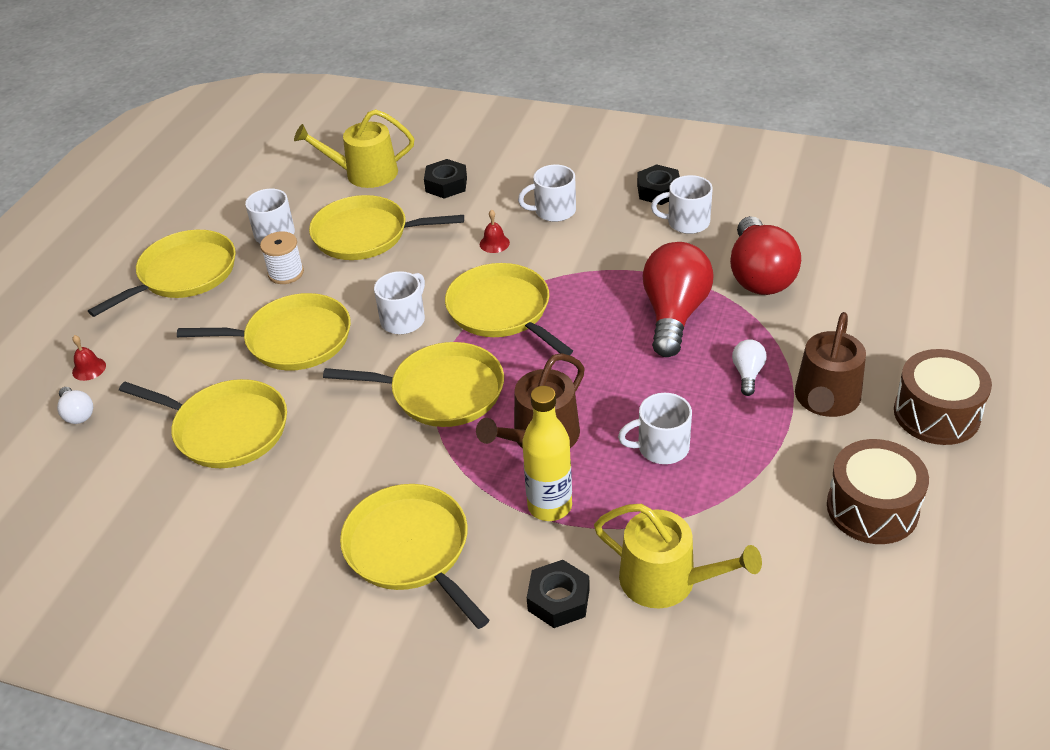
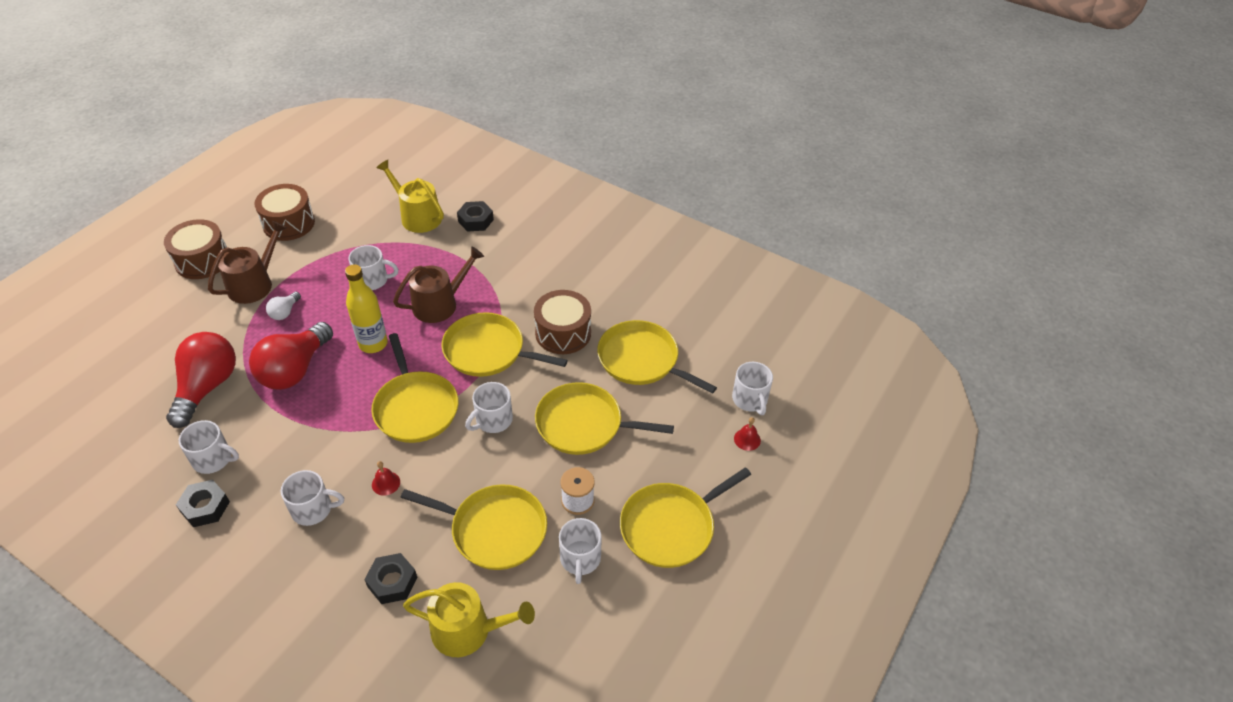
camera: 170 degrees left, 5 degrees up
white light bulb [57,387,93,424] -> white mug [732,362,773,415]
yellow pan [340,484,490,629] -> none
yellow bottle [522,386,572,521] -> yellow bottle moved to [345,264,388,353]
none -> brown drum [534,290,591,354]

